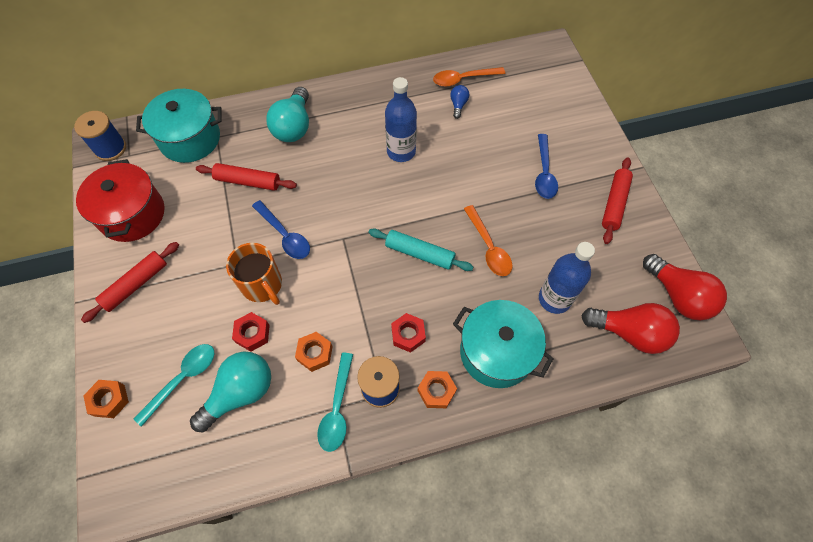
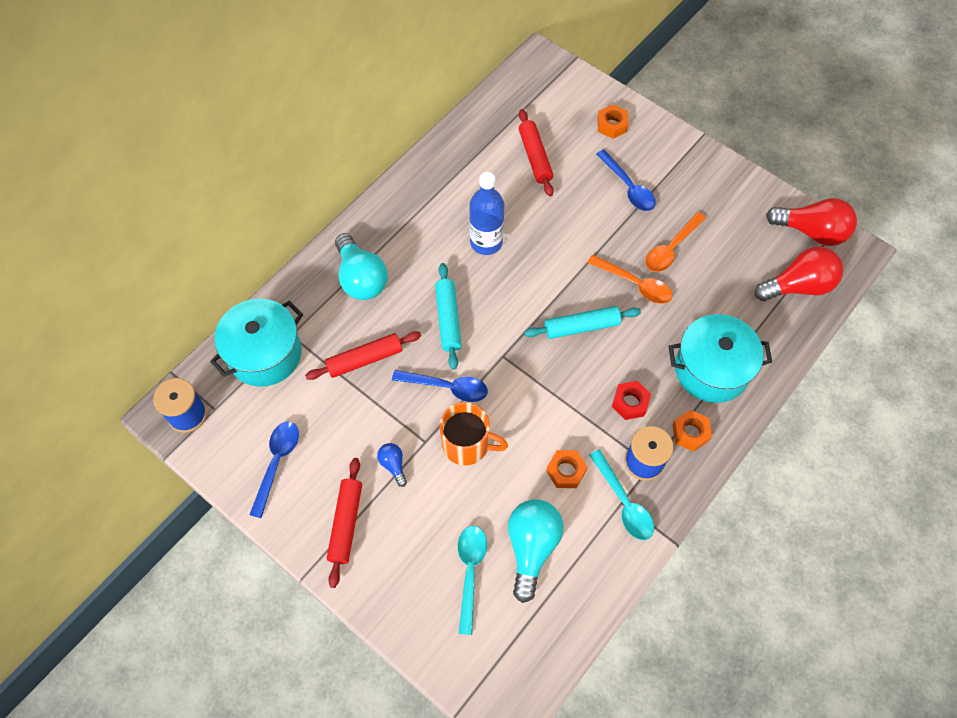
camera: 35 degrees left, 0 degrees up
red pot [76,159,164,242] -> blue spoon [249,421,299,518]
orange nut [83,380,129,418] -> orange nut moved to [597,105,629,139]
red nut [232,312,270,352] -> none
orange spoon [433,67,505,87] -> orange spoon moved to [645,212,706,272]
blue light bulb [450,85,469,119] -> blue light bulb moved to [377,443,407,487]
blue bottle [539,242,595,314] -> none
red rolling pin [602,158,633,244] -> red rolling pin moved to [519,109,554,196]
none -> turquoise rolling pin [435,263,462,370]

